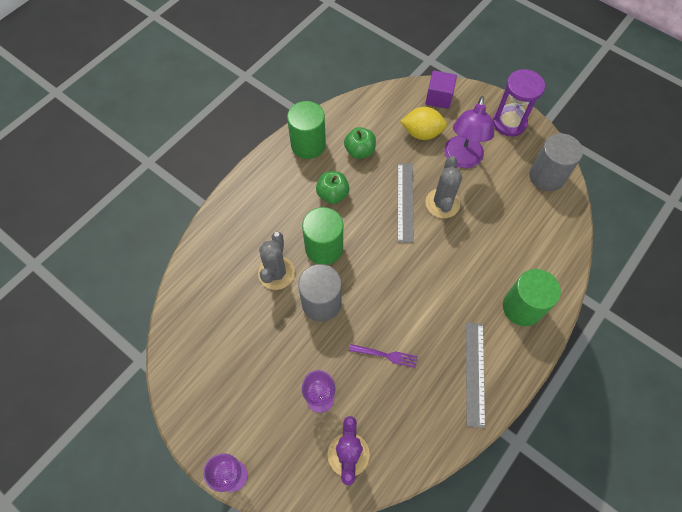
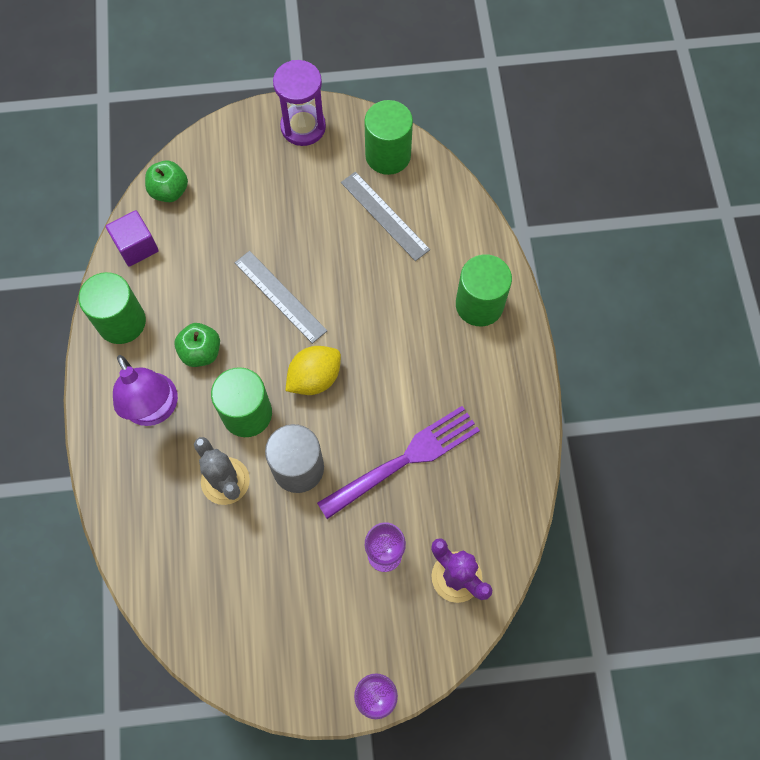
camera: 45 degrees left, 5 degrees up
green apple [344,127,376,159] -> green apple moved to [145,160,188,202]
purple fork [349,344,417,368] -> purple fork [317,406,480,519], size x2.11
yellow lemon [400,107,447,140] -> yellow lemon moved to [286,346,341,395]
grey cactus [425,156,462,218] -> none
purple cube [426,70,457,109] -> purple cube moved to [106,210,159,267]
purple lamp [444,96,494,168] -> purple lamp moved to [113,355,178,426]
grey ruler [466,323,485,428] -> grey ruler moved to [341,172,430,261]
grey cylinder [529,133,583,191] -> green cylinder [364,100,413,175]

